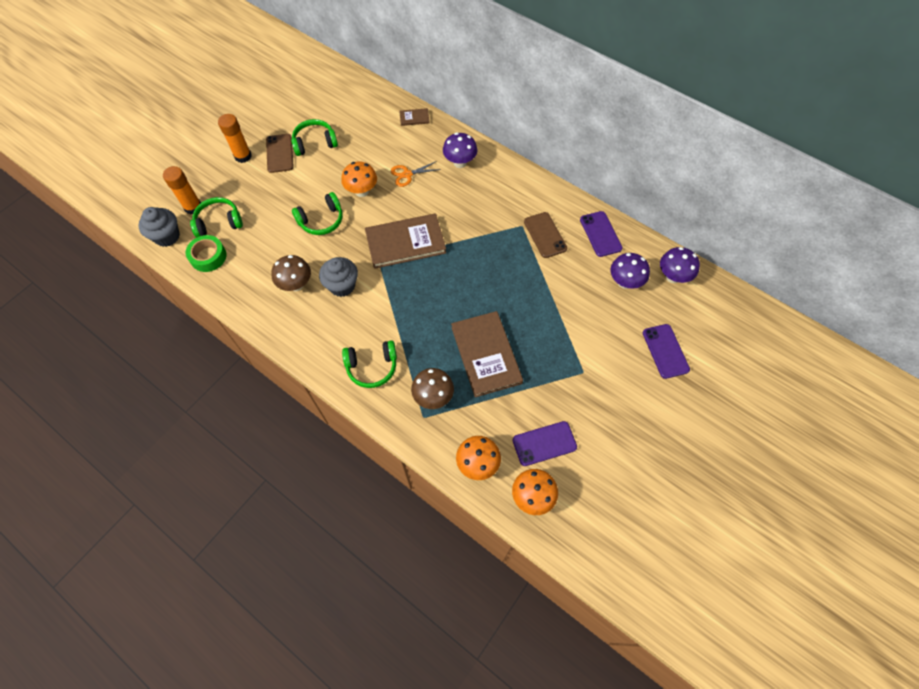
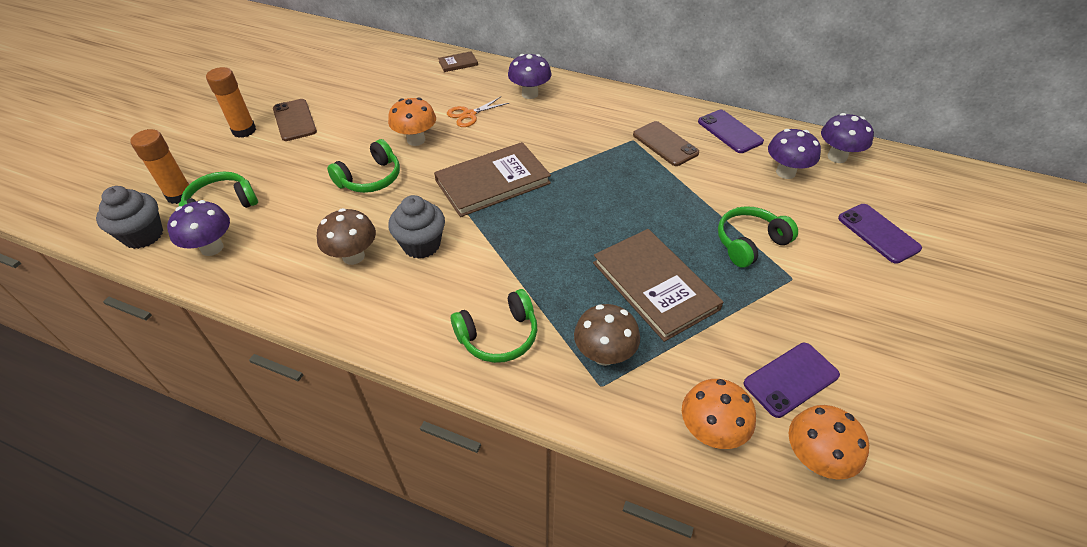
camera: 15 degrees left, 15 degrees down
green tape [186,235,227,272] -> purple mushroom [167,200,230,256]
green headphones [291,119,338,156] -> green headphones moved to [718,206,798,268]

